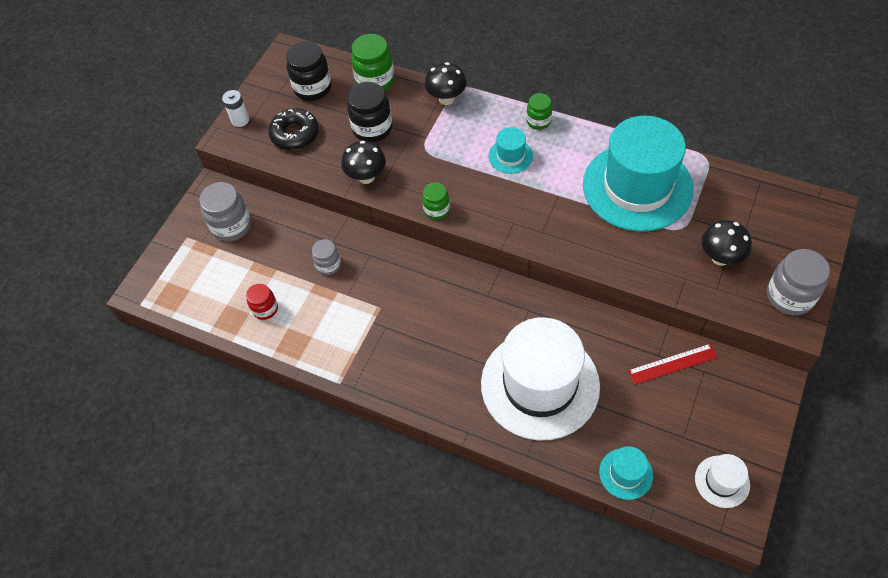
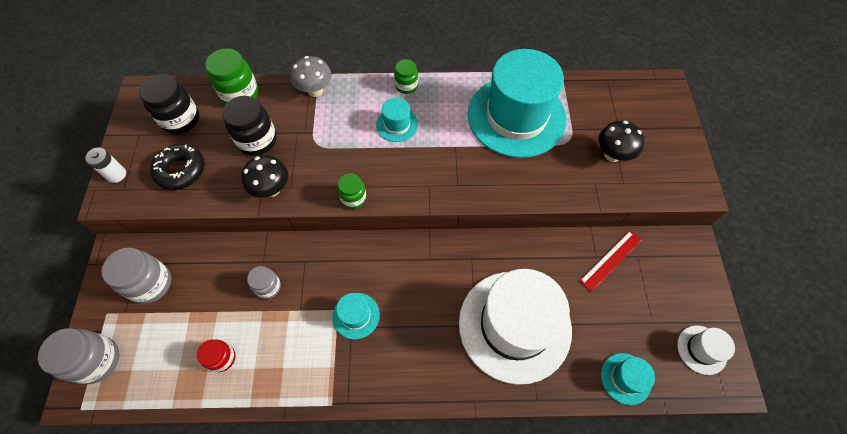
camera: 30 degrees left, 5 degrees up
black mushroom [425,62,467,105] -> grey mushroom [290,56,331,97]
grey jar [767,249,830,316] -> grey jar moved to [38,328,119,384]
none -> turquoise hat [332,293,380,339]

